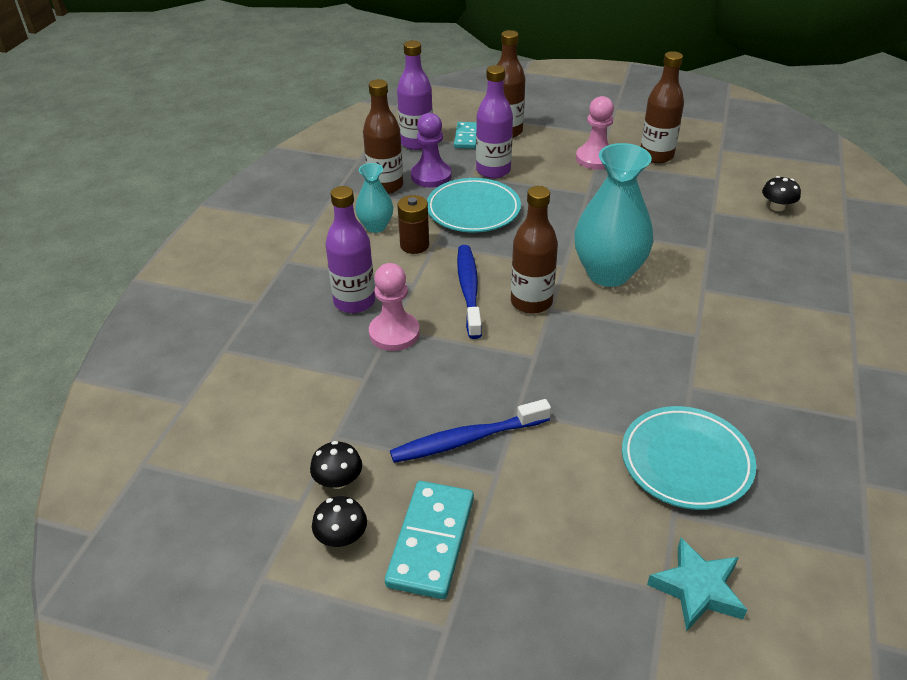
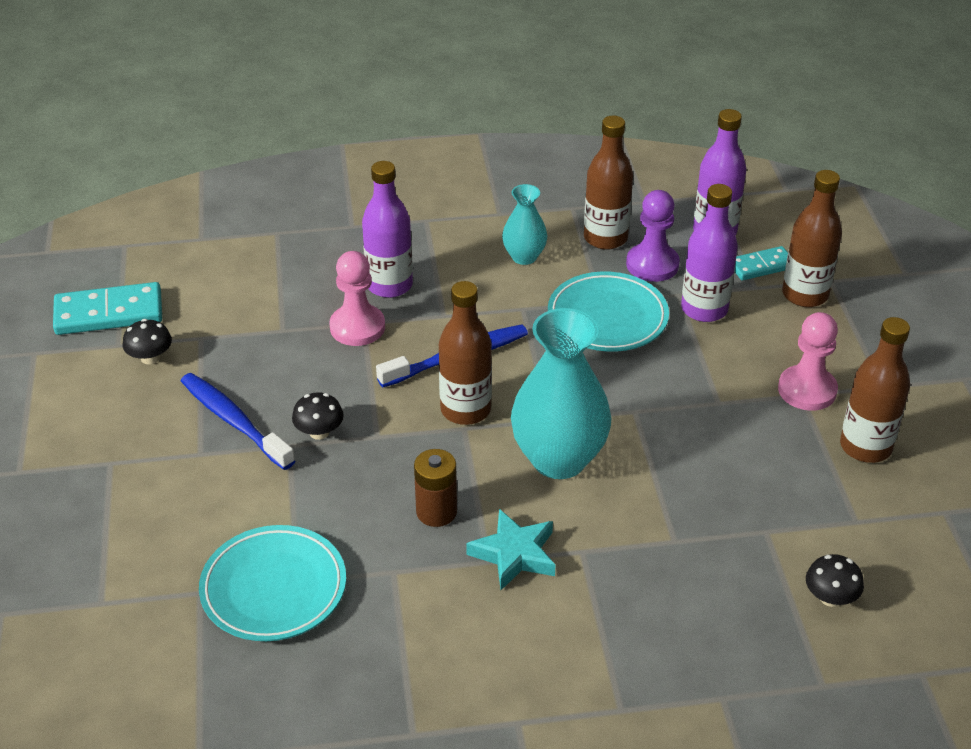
camera: 65 degrees right, 0 degrees up
black mushroom [312,496,367,547] -> black mushroom moved to [292,392,344,440]
turquoise domino [385,481,474,599] -> turquoise domino moved to [53,282,162,335]
brown battery [398,195,429,254] -> brown battery moved to [414,449,457,527]
turquoise star [647,538,747,632] -> turquoise star moved to [466,509,555,590]

